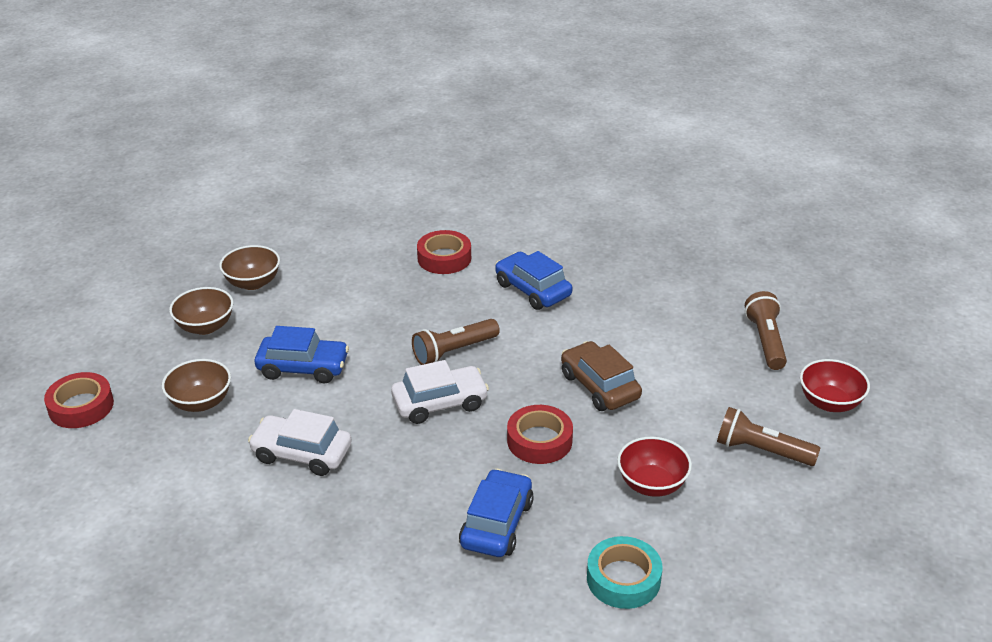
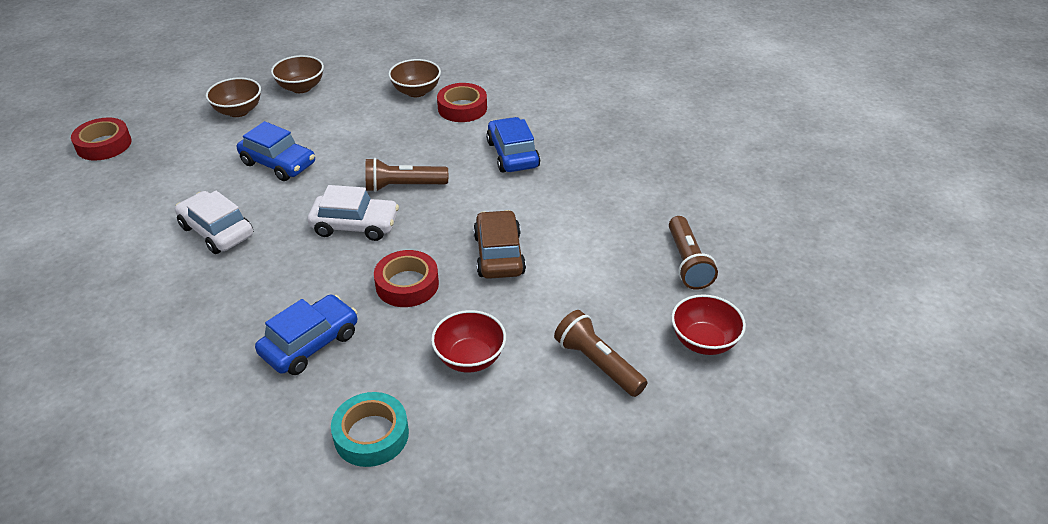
camera: 25 degrees right, 5 degrees up
brown bowl [162,359,231,412] -> brown bowl moved to [388,59,441,97]
brown flashlight [745,291,787,370] -> brown flashlight turned 150 degrees clockwise [669,216,718,290]

